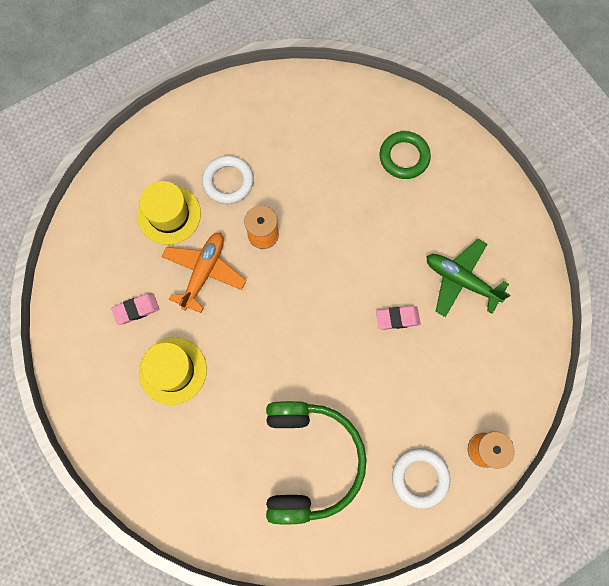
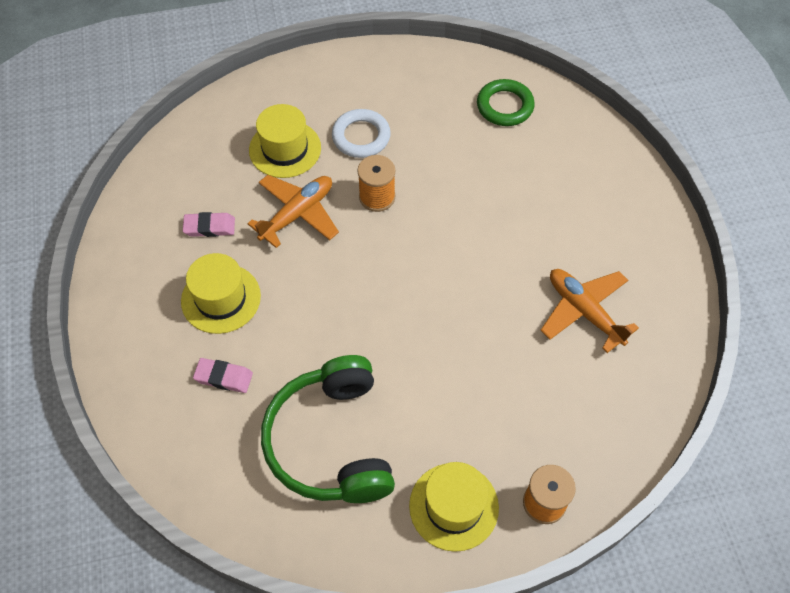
camera: 20 degrees right, 15 degrees down
green headphones [266,401,367,524] -> green headphones turned 150 degrees clockwise [261,355,395,503]
pink eraser [376,306,420,330] -> pink eraser moved to [193,358,253,393]
green ring [379,131,431,179] -> green ring moved to [477,79,535,126]
white ring [392,448,450,509] -> yellow hat [409,462,499,552]
green plane [426,239,510,317] -> orange plane [541,269,639,353]

